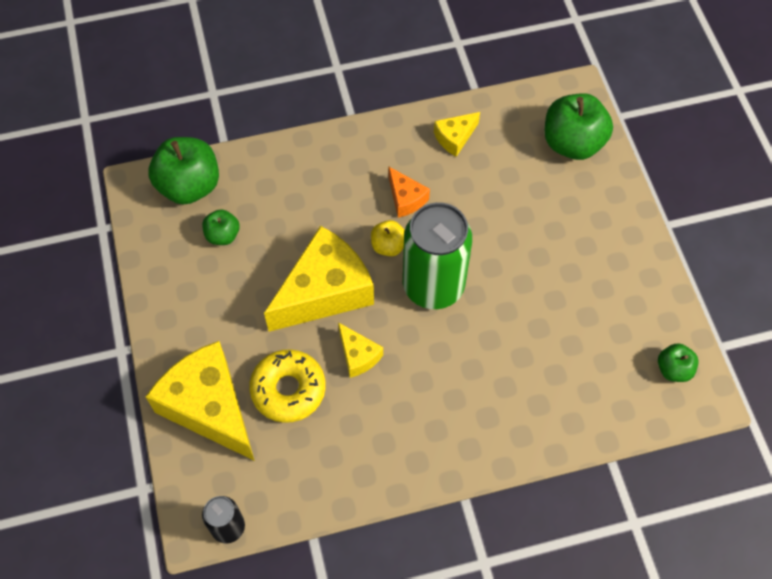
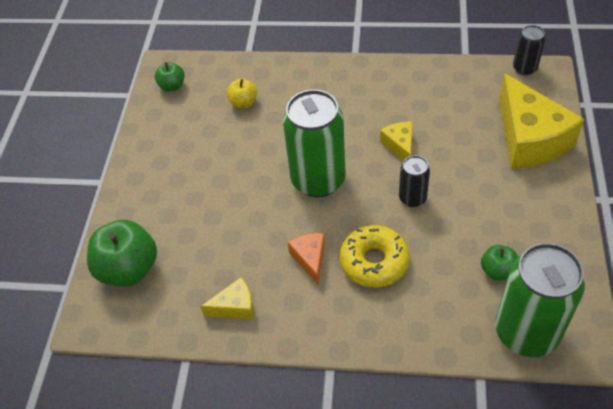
camera: 155 degrees left, 10 degrees down
green apple [148,137,219,205] -> green can [495,243,585,357]
yellow donut [249,349,326,423] -> yellow donut moved to [340,225,410,288]
yellow cheese [264,226,374,332] -> black can [399,155,430,207]
yellow apple [371,220,405,256] -> yellow apple moved to [227,78,257,108]

